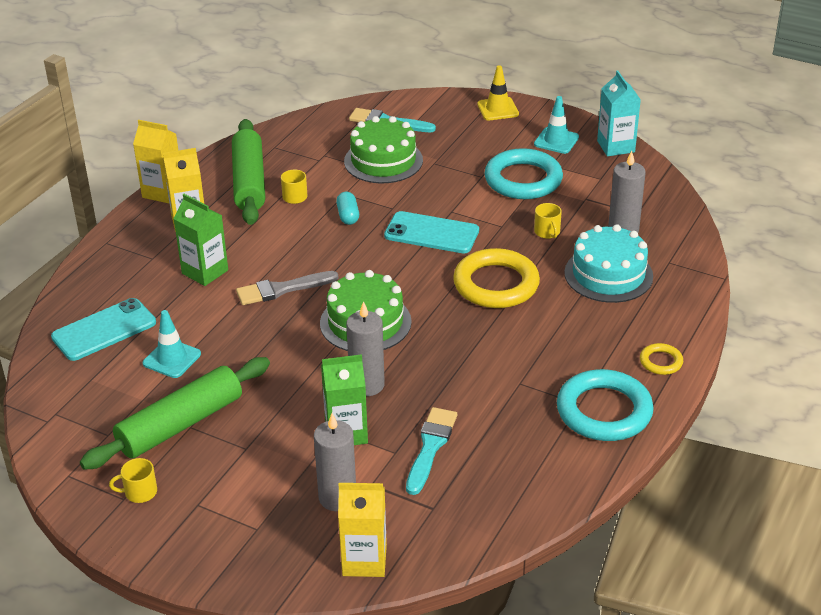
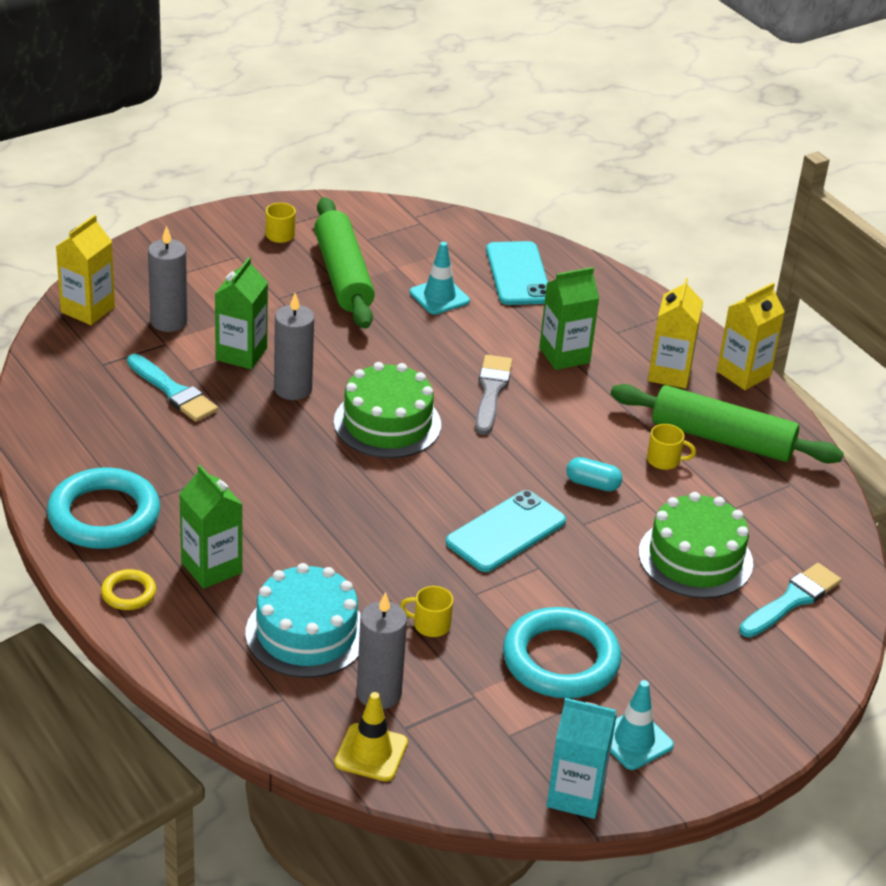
camera: 115 degrees right, 0 degrees up
yellow ring [453,248,540,308] -> none
yellow traffic cone [477,65,519,120] -> yellow traffic cone moved to [334,692,408,782]
none -> green carton [179,465,243,589]

